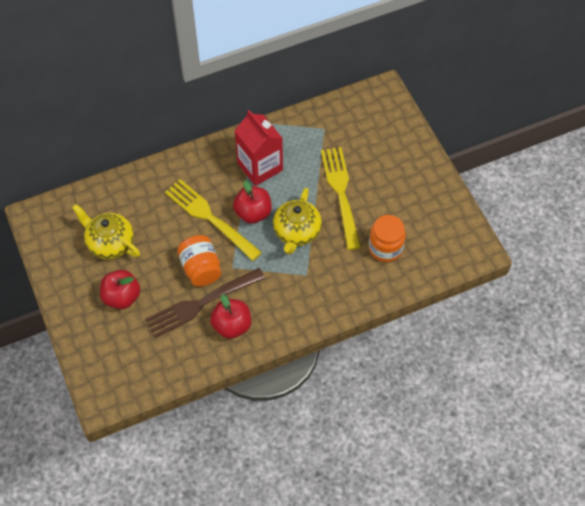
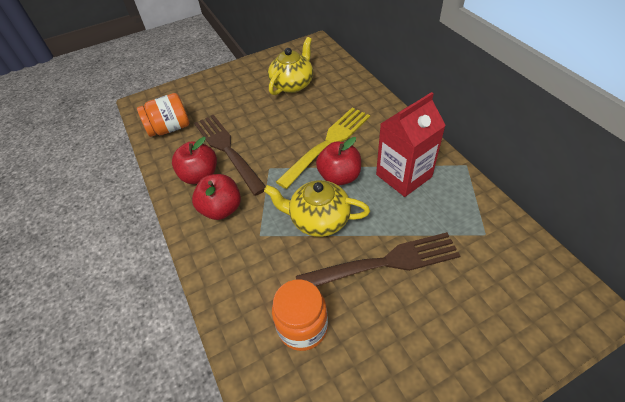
camera: 90 degrees right, 10 degrees down
red apple [100,270,140,309] -> red apple moved to [192,174,241,220]
orange jar [177,235,221,287] -> orange jar moved to [137,93,190,137]
yellow fork [321,147,361,250] -> brown fork [296,232,460,287]

